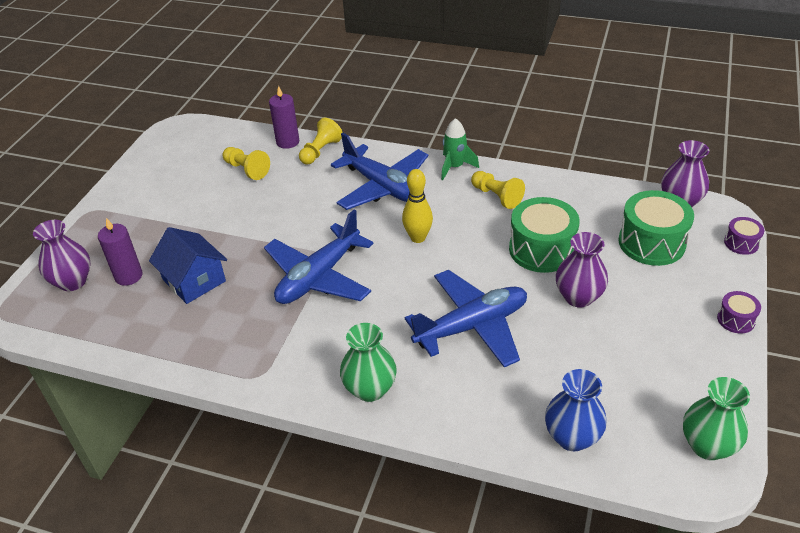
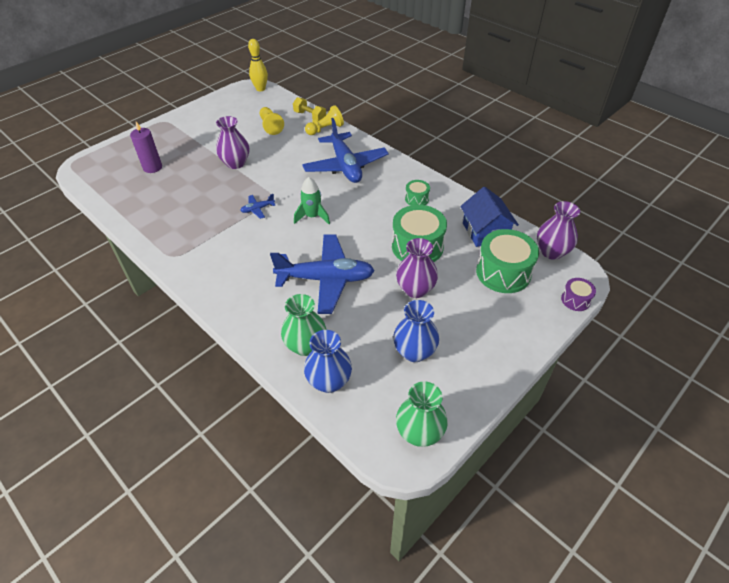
camera: 25 degrees right, 5 degrees up
purple vase [33,220,90,291] -> purple vase moved to [216,116,249,169]
blue house [149,227,227,304] -> blue house moved to [460,187,519,247]
blue plane [264,210,374,304] -> blue plane [240,194,275,219], size x0.41
purple candle [269,86,299,149] -> yellow dumbbell [293,97,326,122]
green vase [340,323,397,402] -> green vase moved to [281,294,327,356]
yellow bowling pin [402,169,433,243] -> yellow bowling pin moved to [248,39,268,91]
green rocket [441,118,479,180] -> green rocket moved to [294,177,330,224]
yellow pawn [471,171,525,209] -> green drum [405,180,430,206]
purple drum [717,291,761,334] -> none
none -> blue vase [393,300,439,362]

